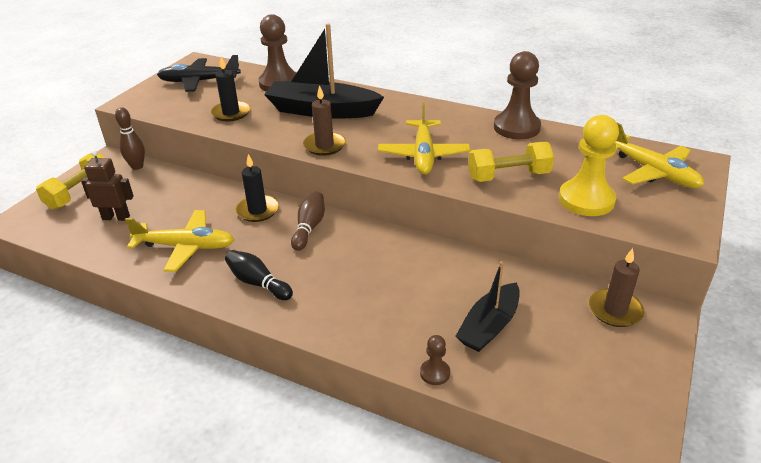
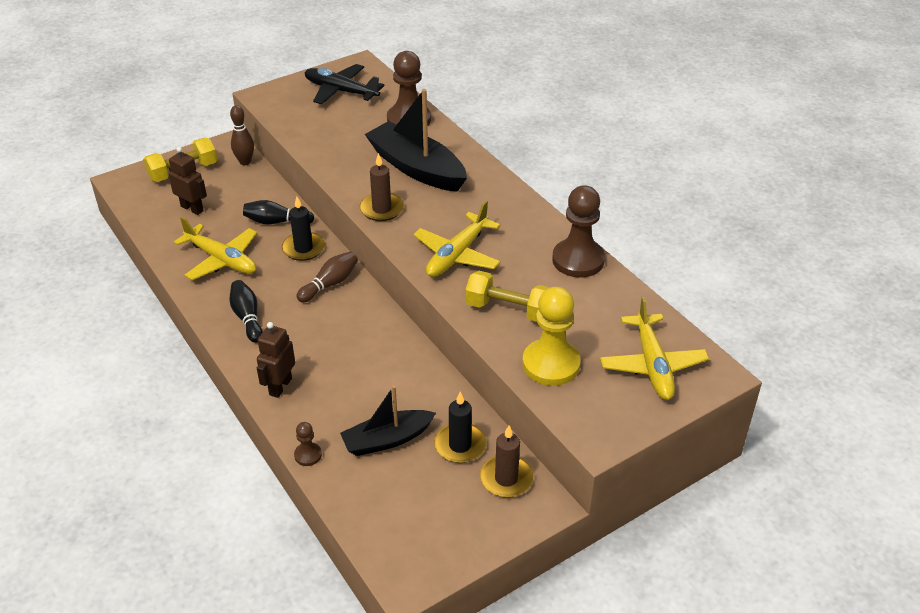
camera: 30 degrees right, 5 degrees up
black candle [211,57,250,121] -> black candle moved to [434,392,486,463]
none -> black bowling pin [243,200,314,224]
none -> brown robot [257,322,295,398]

